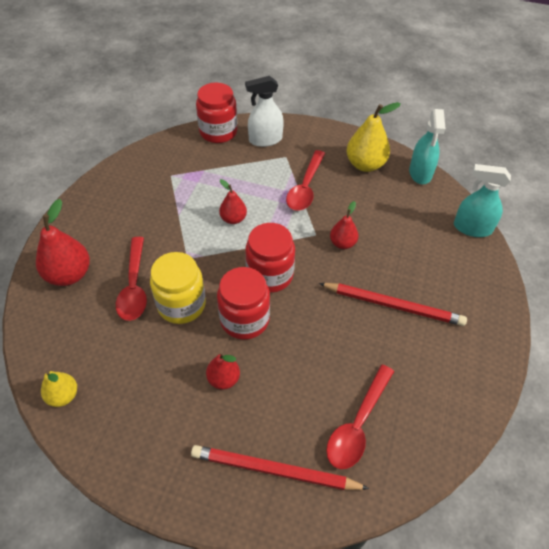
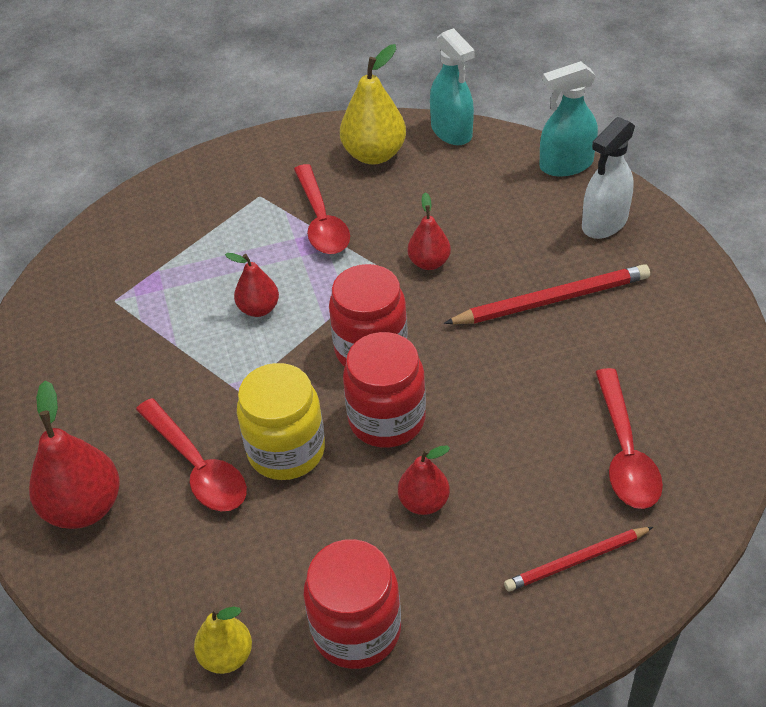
camera: 30 degrees left, 5 degrees down
red pencil [191,445,370,490] -> red pencil [504,527,653,592], size x0.63
red jar [196,82,237,143] -> red jar moved to [304,539,401,669]
white spray bottle [245,76,284,147] -> white spray bottle moved to [582,117,635,239]

